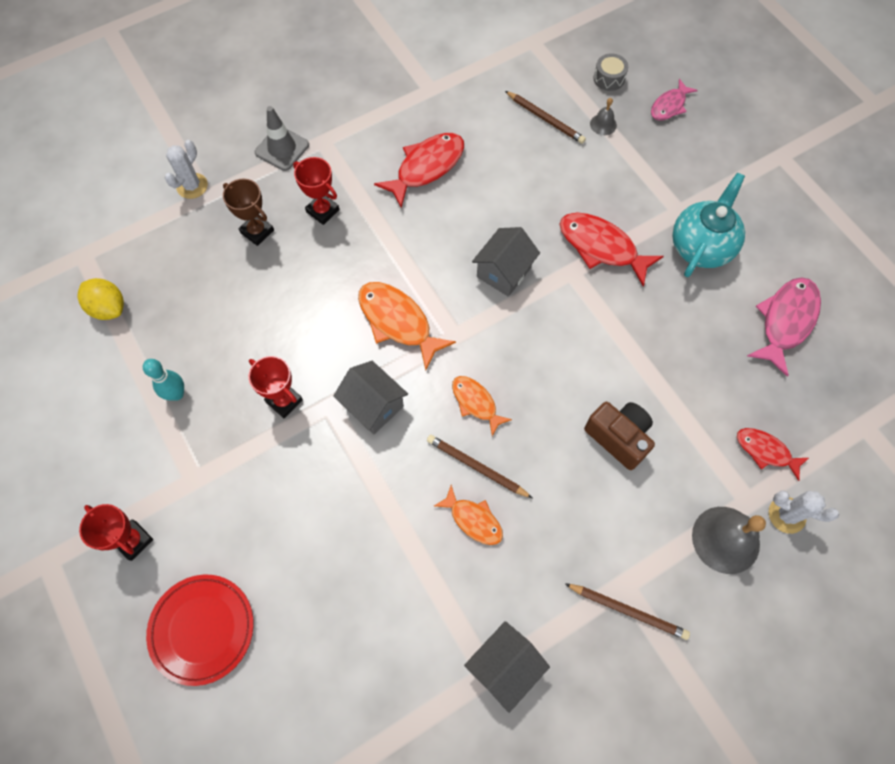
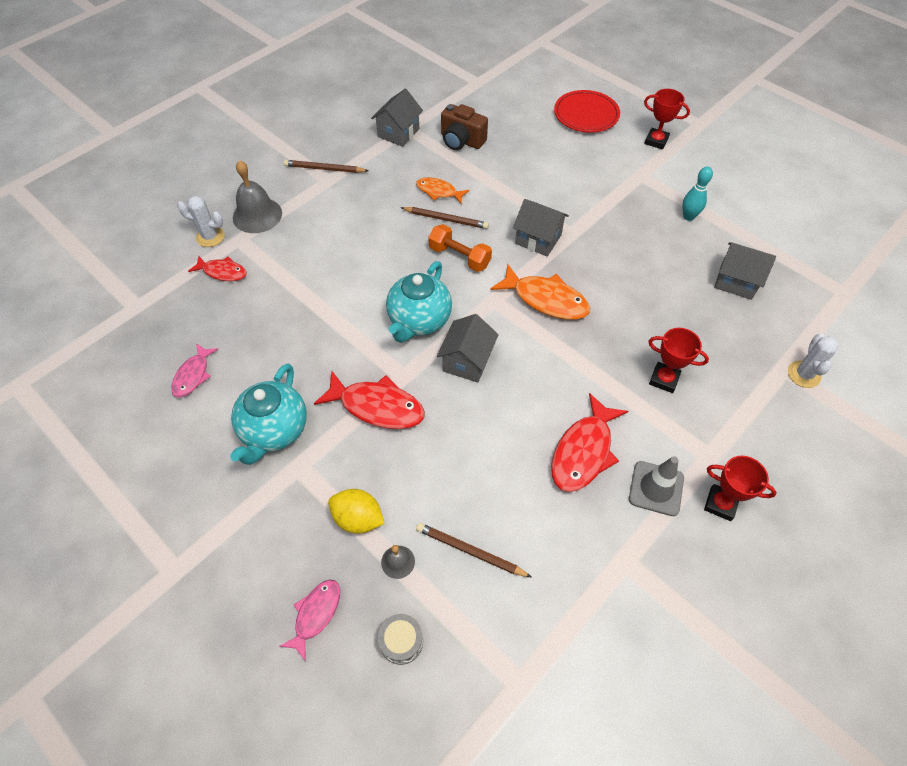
camera: 165 degrees right, 10 degrees down
yellow lemon [78,278,124,320] -> yellow lemon moved to [328,489,385,534]
brown trophy [223,179,274,246] -> none
red trophy [249,356,303,418] -> red trophy moved to [704,456,777,521]
grey traffic cone [255,106,309,171] -> grey traffic cone moved to [629,456,684,516]
orange fish [452,376,512,436] -> orange dumbbell [428,224,492,272]
brown camera [584,402,655,470] -> brown camera moved to [441,104,488,150]
pink fish [747,277,821,377] -> pink fish [171,343,218,398], size x0.61
none -> turquoise teapot [386,261,452,343]
none -> grey house [714,242,776,300]

